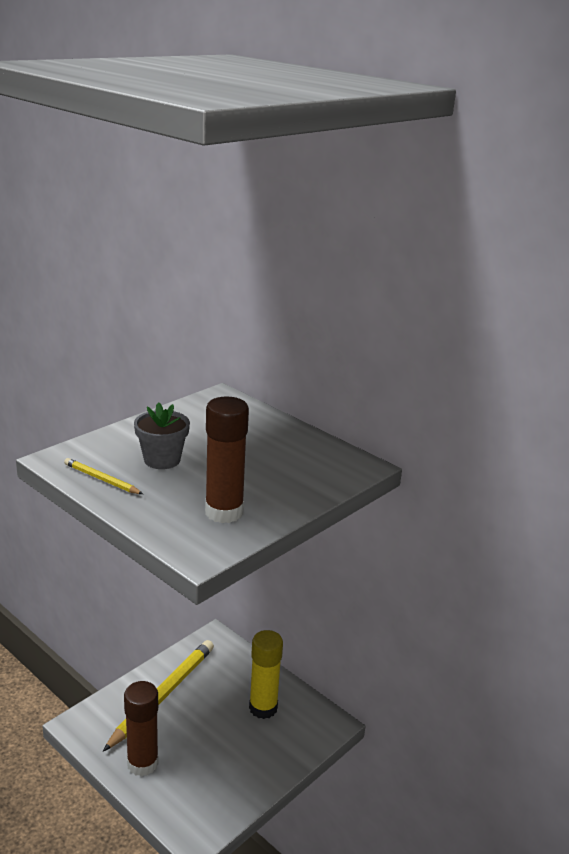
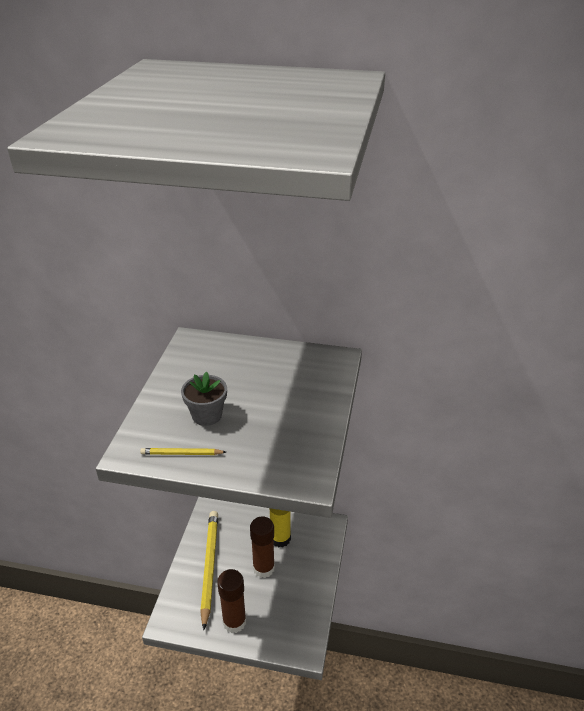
camera: 30 degrees left, 10 degrees up
brown glue stick [205,396,249,523] -> brown glue stick moved to [250,517,275,578]

